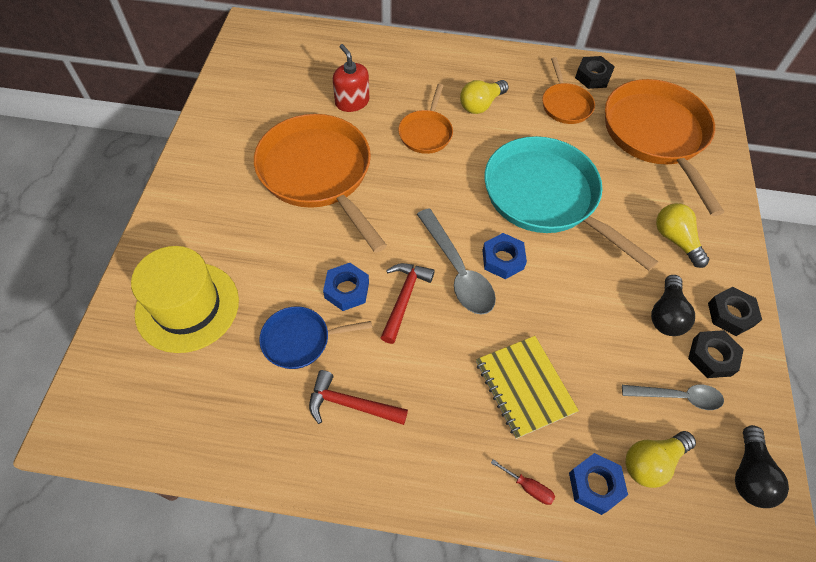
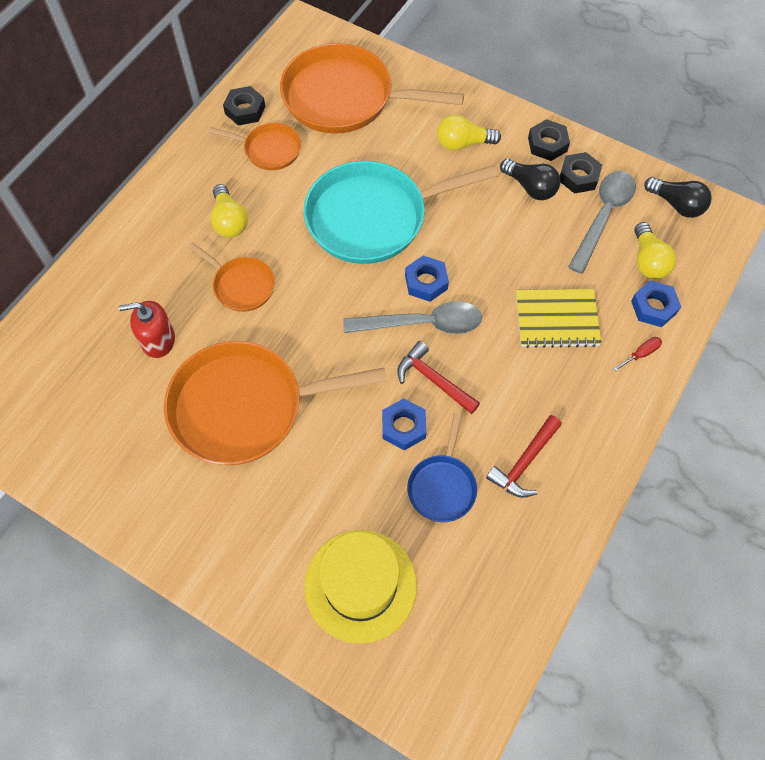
camera: 65 degrees left, 5 degrees up
grey spoon [622,385,724,410] -> grey spoon [568,171,636,274], size x1.54

